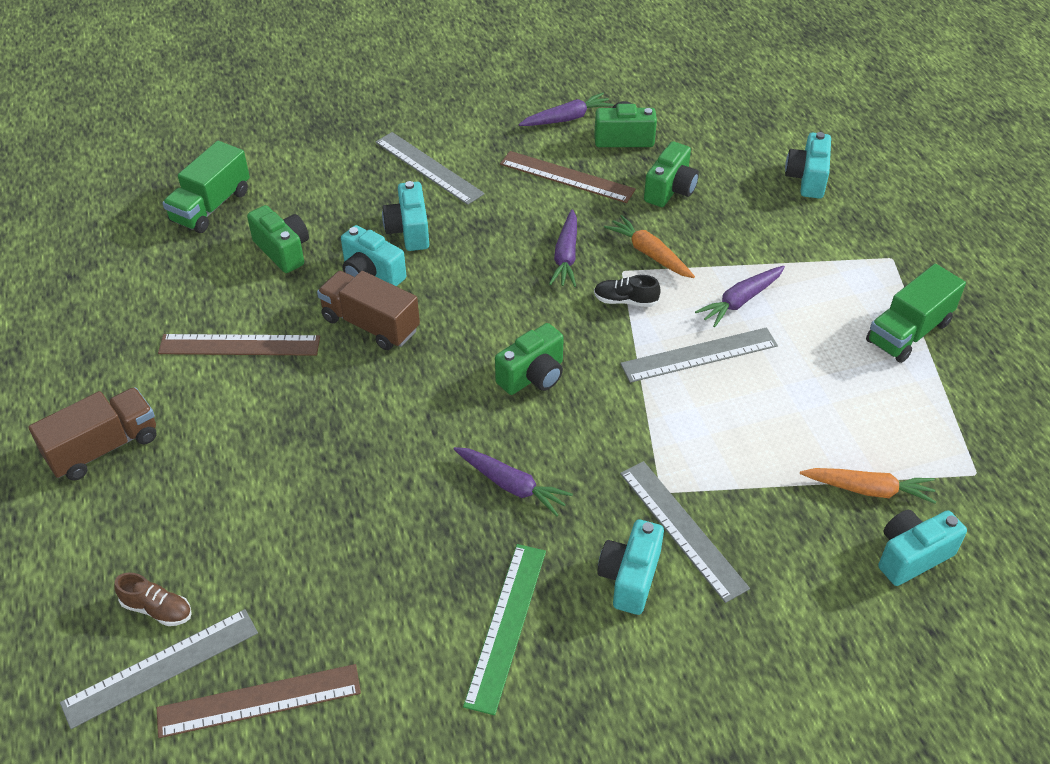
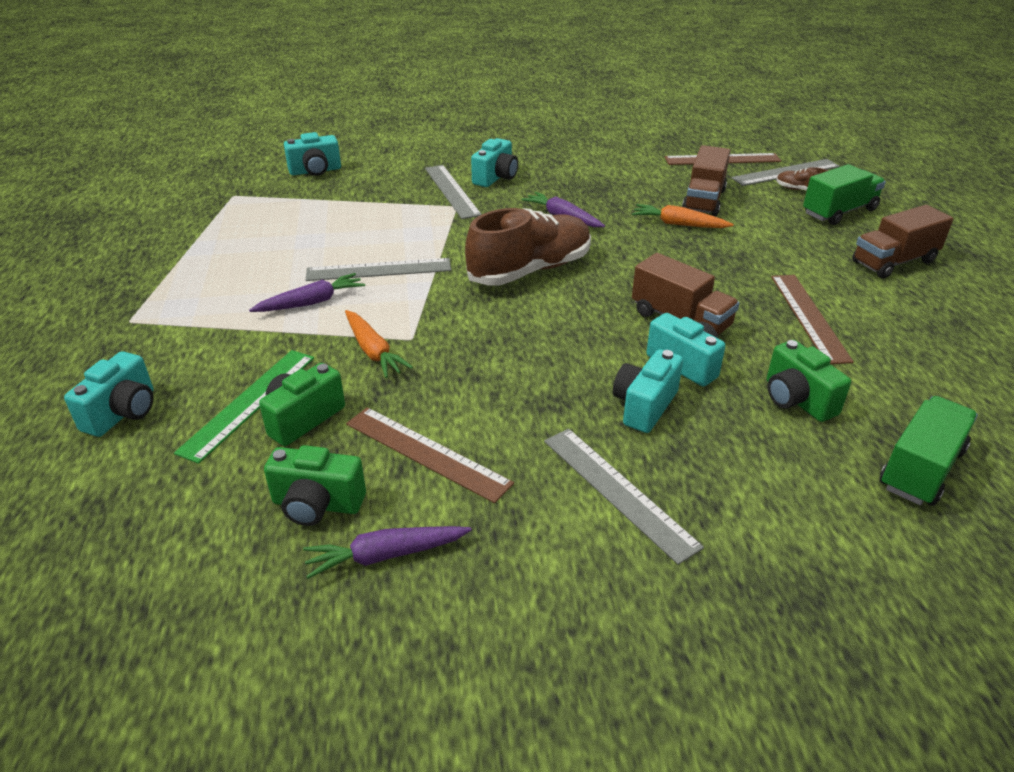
camera: 170 degrees left, 10 degrees down
brown ruler [158,334,320,356] -> brown ruler turned 75 degrees clockwise [771,275,854,364]
turquoise camera [382,181,429,251] -> turquoise camera turned 150 degrees counterclockwise [613,349,683,433]
green ruler [463,544,546,715] -> green ruler moved to [174,350,314,464]
green camera [495,323,564,395] -> brown shoe [465,208,591,286]
purple carrot [549,209,577,287] -> none
black shoe [594,275,661,307] -> none
orange carrot [800,468,936,504] -> orange carrot moved to [632,204,734,228]
green truck [866,264,966,363] -> green truck moved to [803,164,886,225]
none -> brown truck [682,145,730,216]

